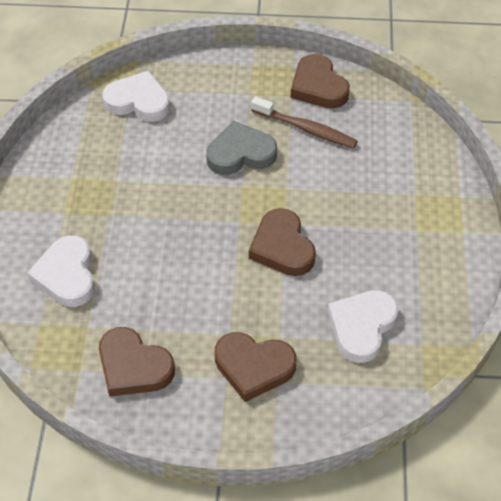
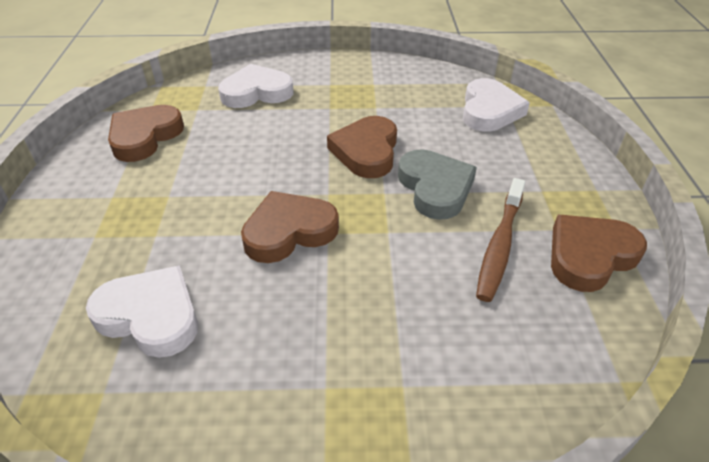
camera: 85 degrees right, 10 degrees down
brown heart [215,332,296,402] -> brown heart moved to [327,116,397,178]

